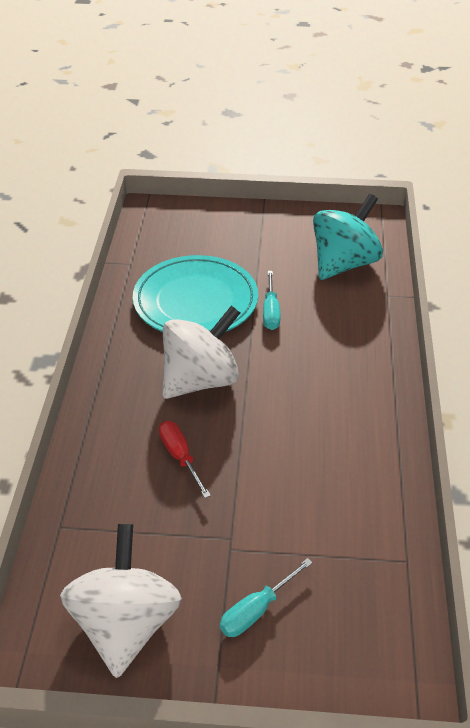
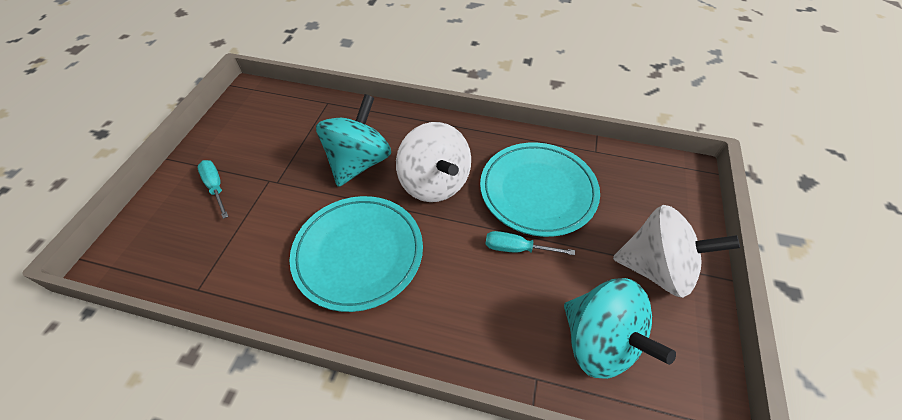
camera: 100 degrees right, 10 degrees up
white spinning top [60,524,182,678] -> white spinning top moved to [613,205,740,298]
red screwdriver [159,421,211,498] -> turquoise spinning top [316,94,391,187]
none -> turquoise plate [290,196,423,312]

